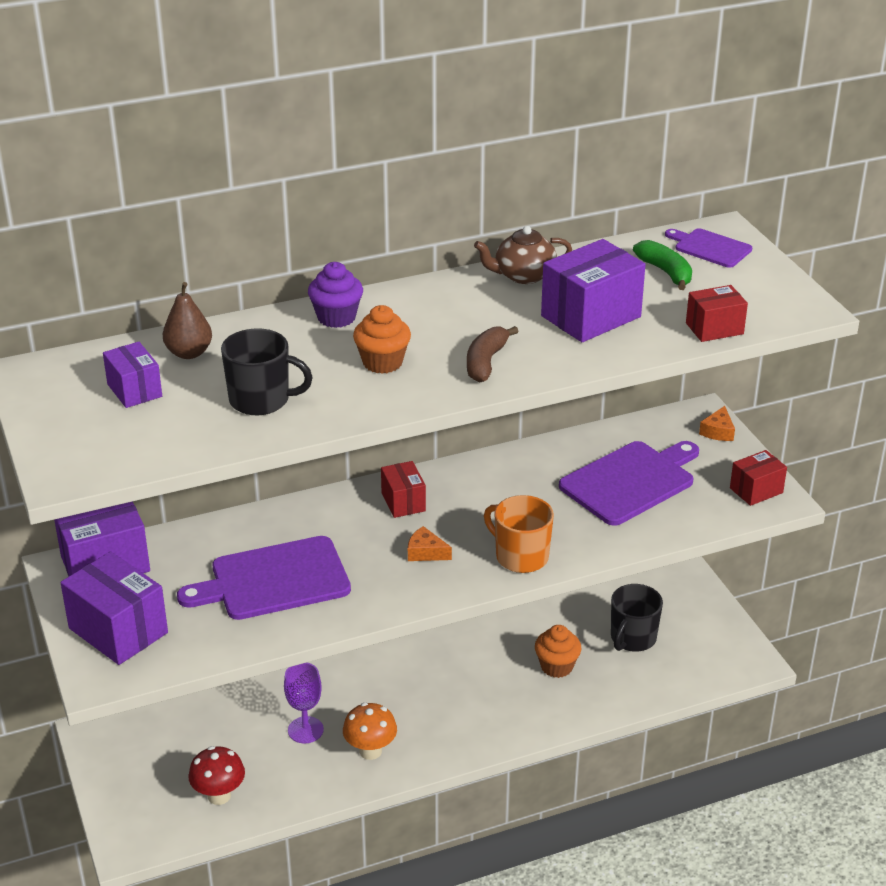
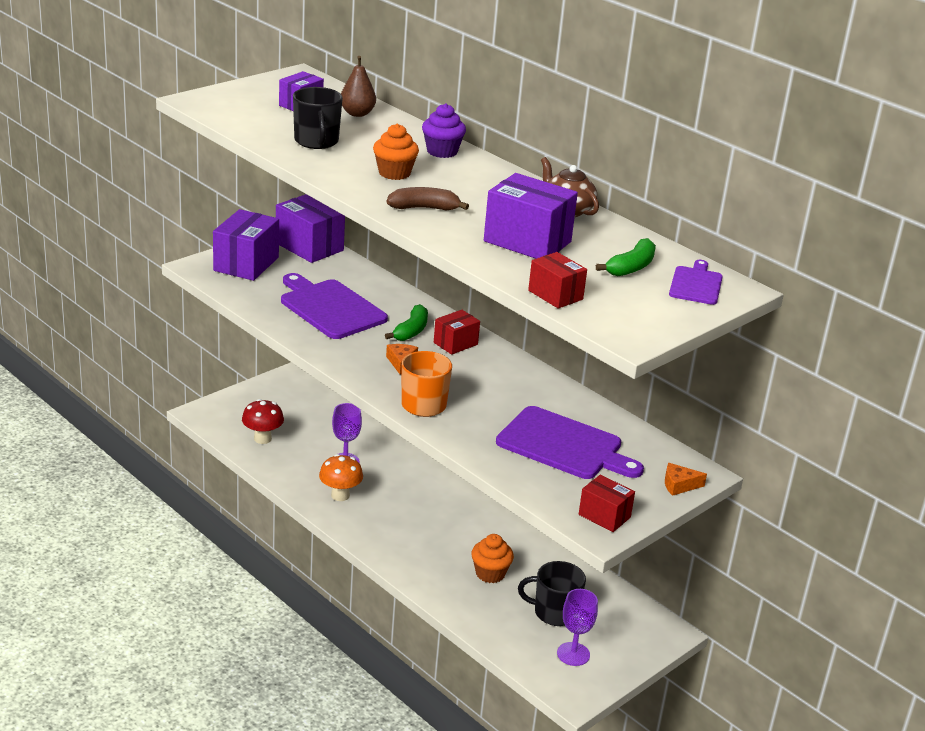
camera: 65 degrees right, 5 degrees down
none -> green banana [385,304,428,341]
none -> purple goblet [557,589,598,666]

